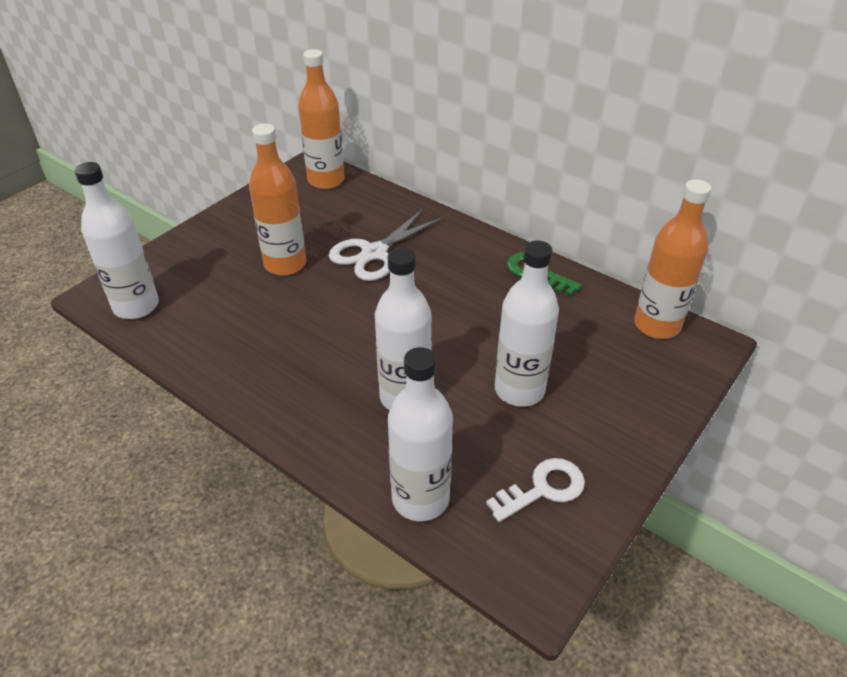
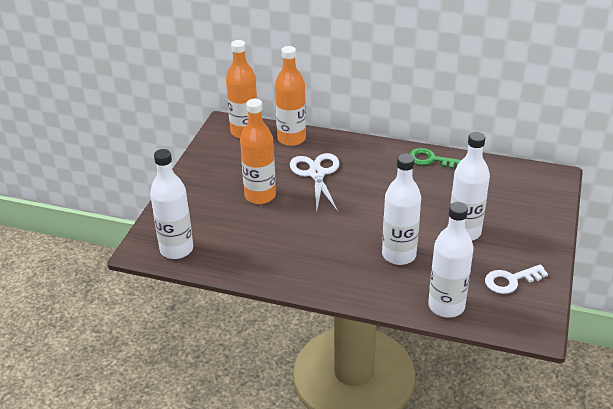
camera: 20 degrees left, 5 degrees down
white scissors [329,208,443,281] -> white scissors turned 150 degrees clockwise [290,153,339,212]
white key [486,458,585,522] -> white key turned 150 degrees counterclockwise [485,264,548,294]
orange bottle [634,179,711,339] -> orange bottle moved to [275,46,306,146]

